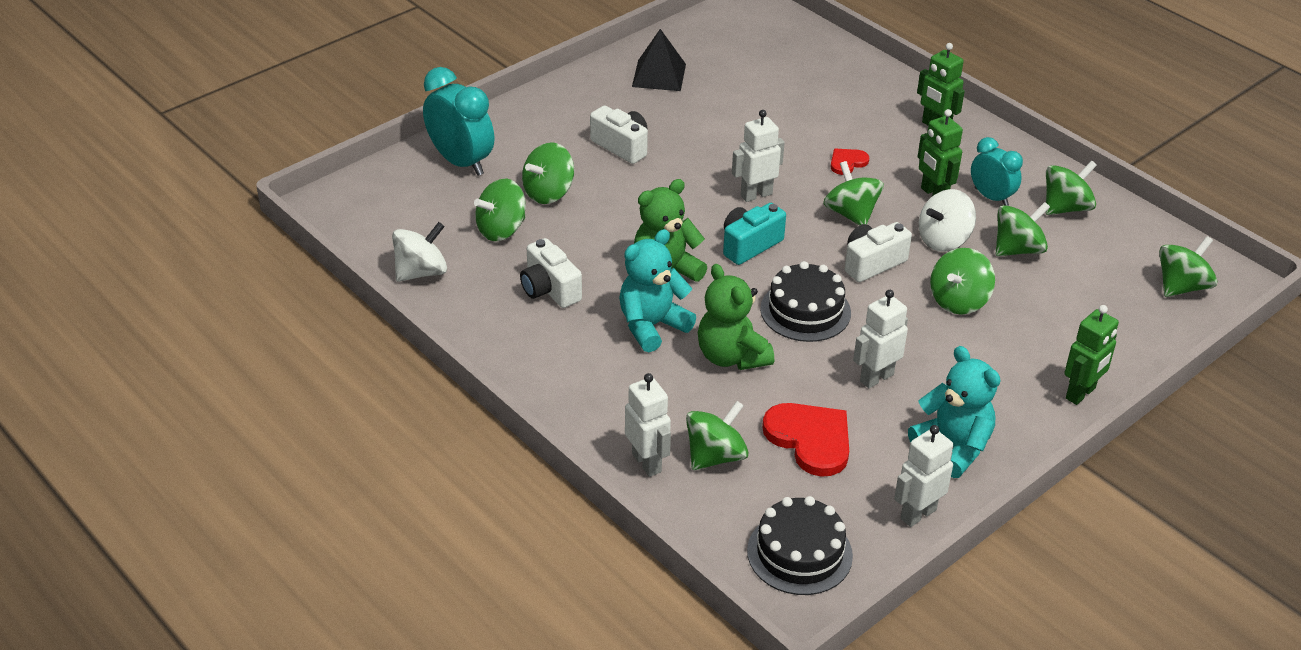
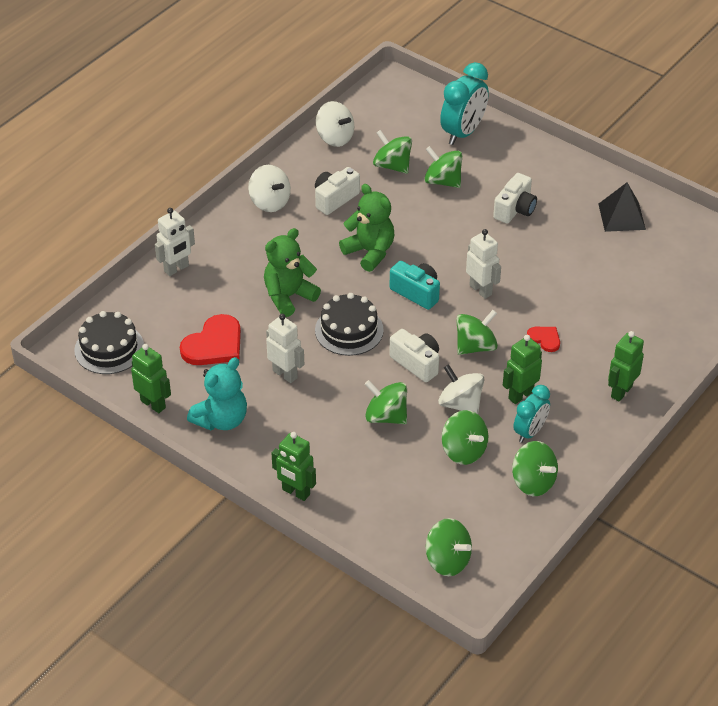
camera: 80 degrees right, 5 degrees up
turquoise teddy bear [619,229,696,352] -> none
green spinning top [686,401,749,470] -> none
white robot [894,425,953,527] -> green robot [131,344,171,413]
none -> white spinning top [248,165,291,212]

